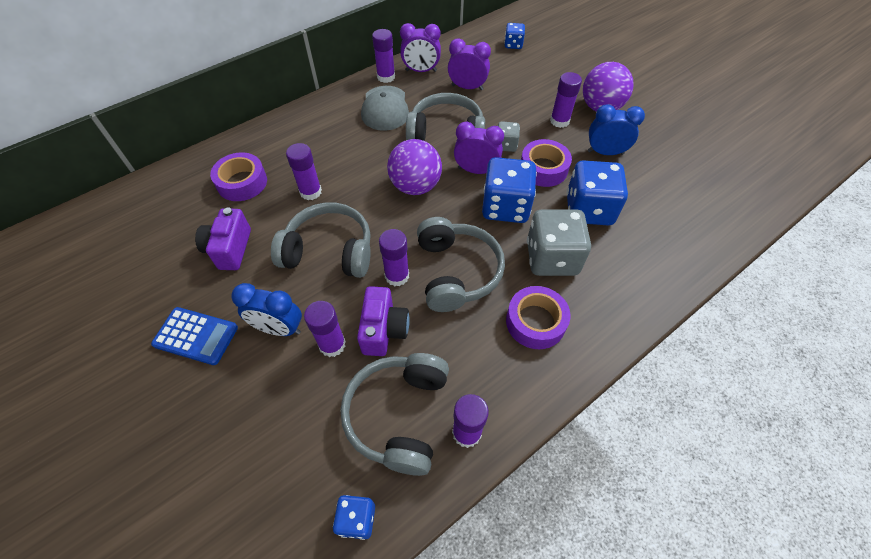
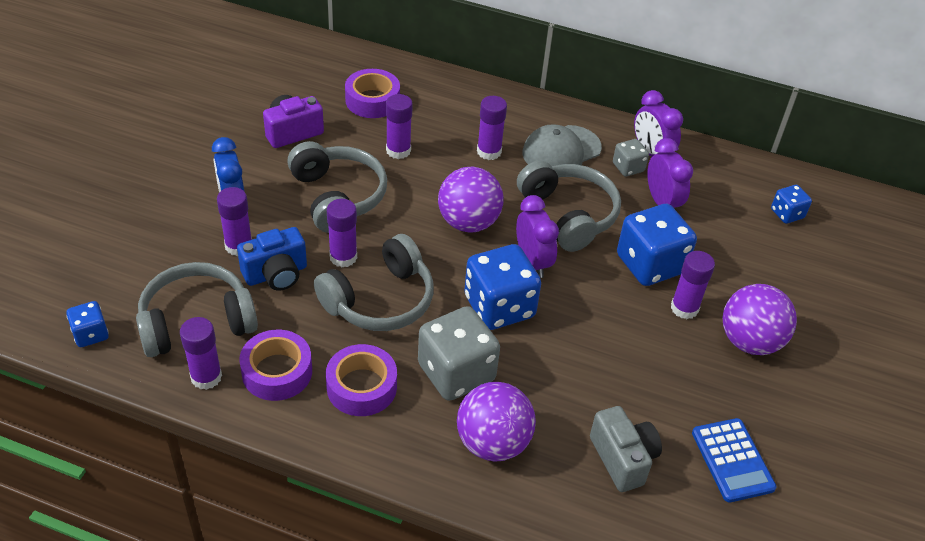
camera: 55 degrees right, 10 degrees down
blue calculator [151,307,238,365] -> blue calculator moved to [692,418,777,502]
purple camera [357,286,410,356] -> blue camera [237,227,307,291]
purple glue stick [372,29,395,83] -> purple glue stick moved to [477,96,507,160]
grey dice [498,121,520,152] -> grey dice moved to [613,139,649,176]
purple tape [521,139,572,187] -> purple tape moved to [239,329,312,401]
blue dice [567,160,628,225] -> blue dice moved to [617,204,697,286]
blue clock [588,104,645,155] -> none
none -> purple ball [457,382,536,462]
none -> grey camera [590,406,662,492]

